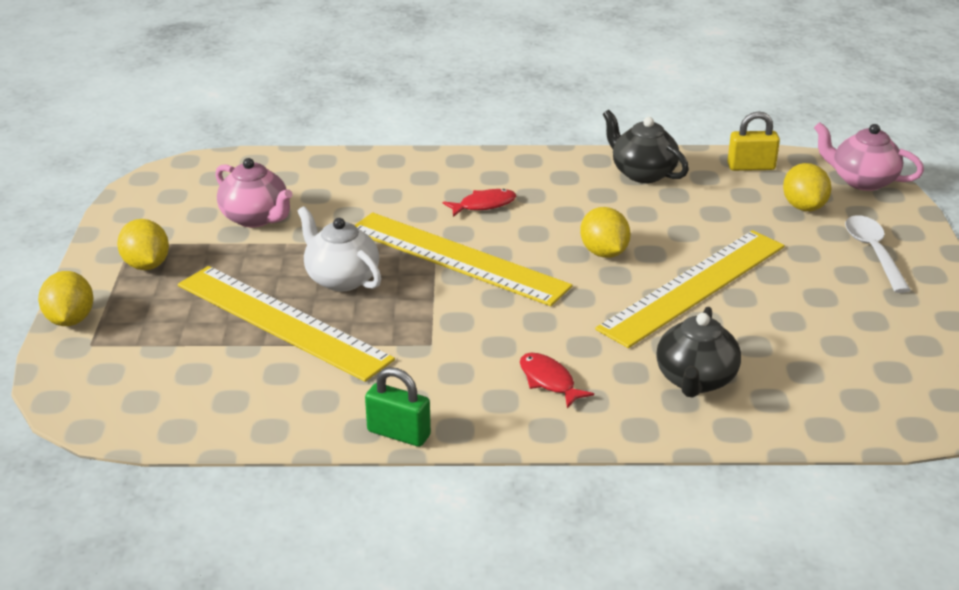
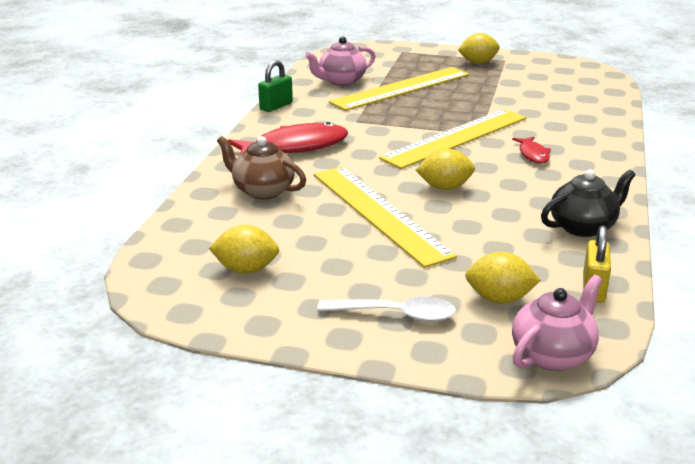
camera: 105 degrees right, 5 degrees down
yellow lemon [38,271,94,326] -> yellow lemon moved to [209,225,279,274]
pink teapot [215,158,293,227] -> pink teapot moved to [305,37,376,86]
white teapot [298,206,381,291] -> none
red fish [520,353,594,408] -> red fish [228,122,348,155], size x1.97
black teapot [656,307,741,398] -> brown teapot [217,136,306,199]

